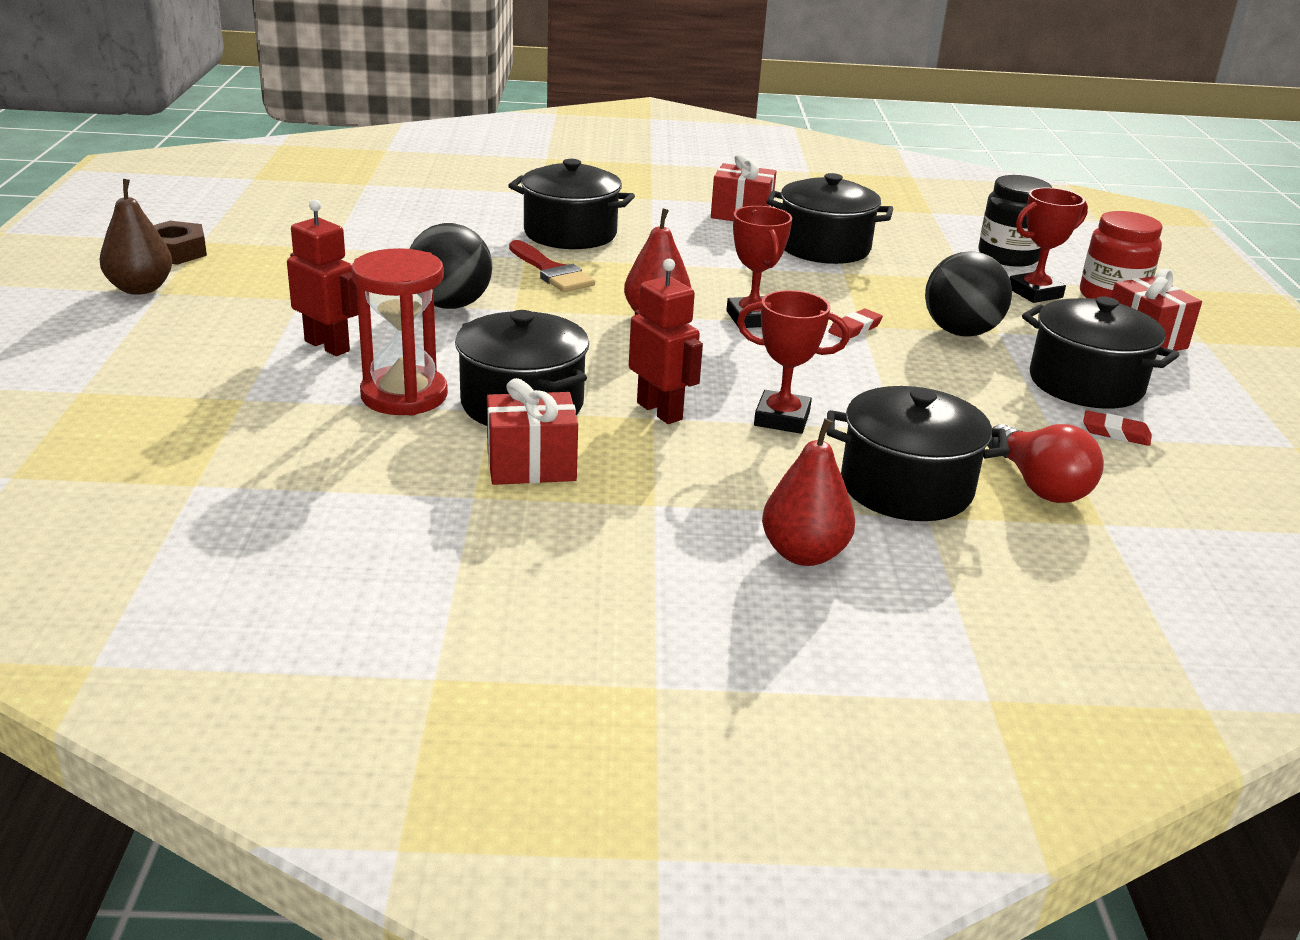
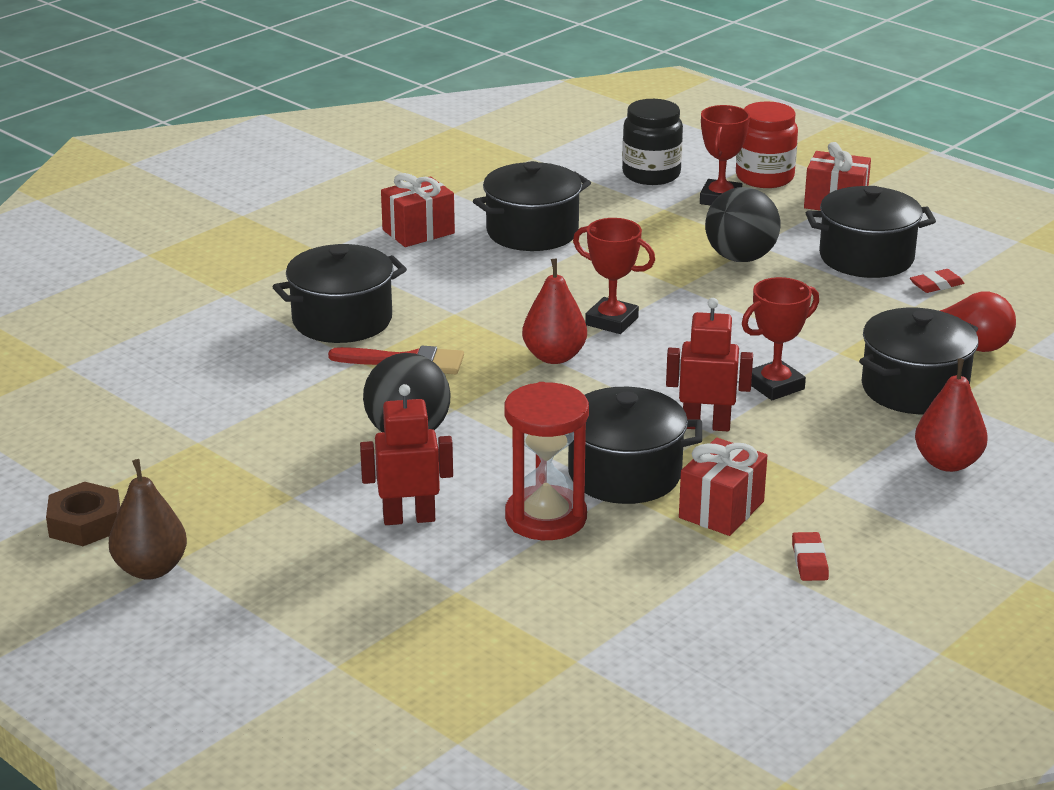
camera: 45 degrees left, 0 degrees up
red eraser [828,309,883,338] -> red eraser moved to [792,532,829,581]

